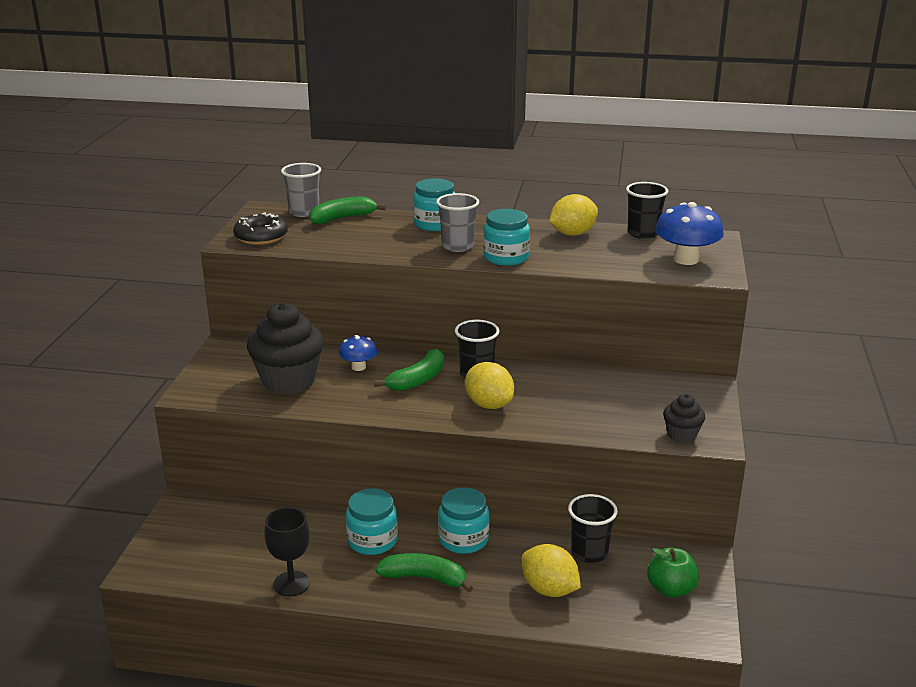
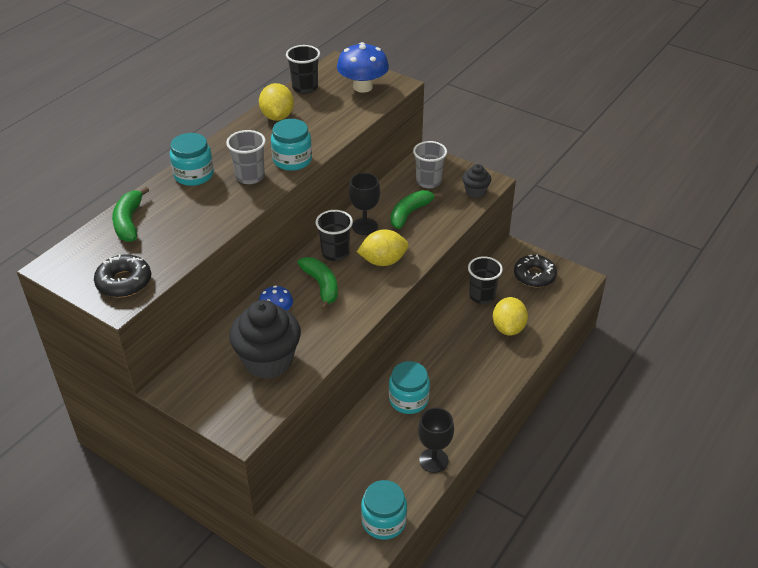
camera: 65 degrees left, 15 degrees up
grey cup [281,163,321,217] -> grey cup moved to [413,141,447,188]
green banana [376,553,473,593] -> green banana moved to [390,190,442,229]
turquoise jar [438,487,489,554] -> turquoise jar moved to [361,480,407,540]
yellow lemon [522,544,581,597] -> yellow lemon turned 60 degrees counterclockwise [493,297,528,336]
green apple [647,547,699,598] -> black donut [514,254,557,287]
none -> black goblet [349,173,380,235]

